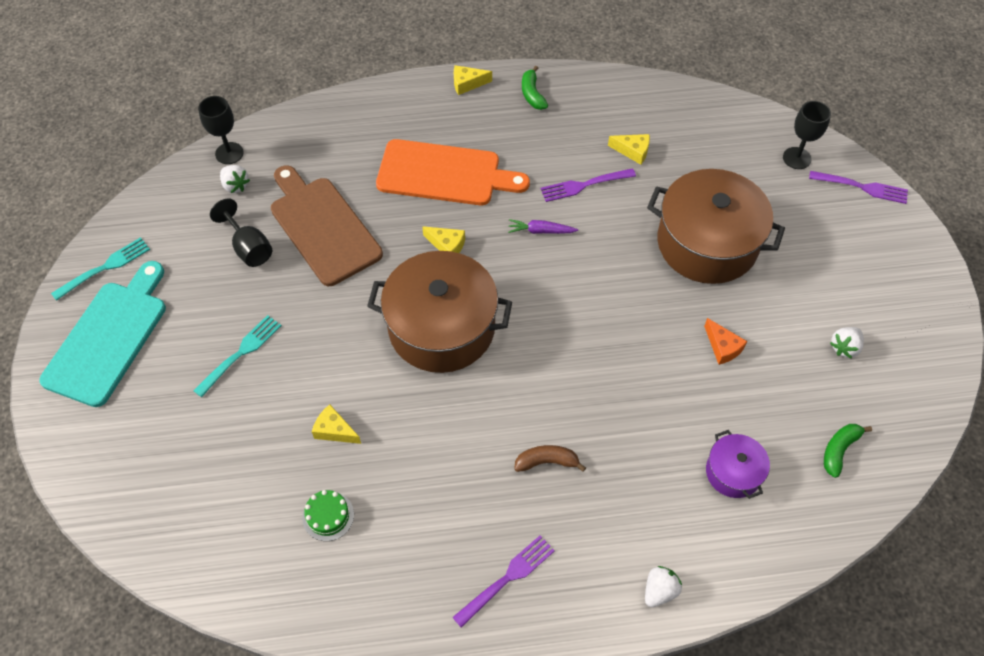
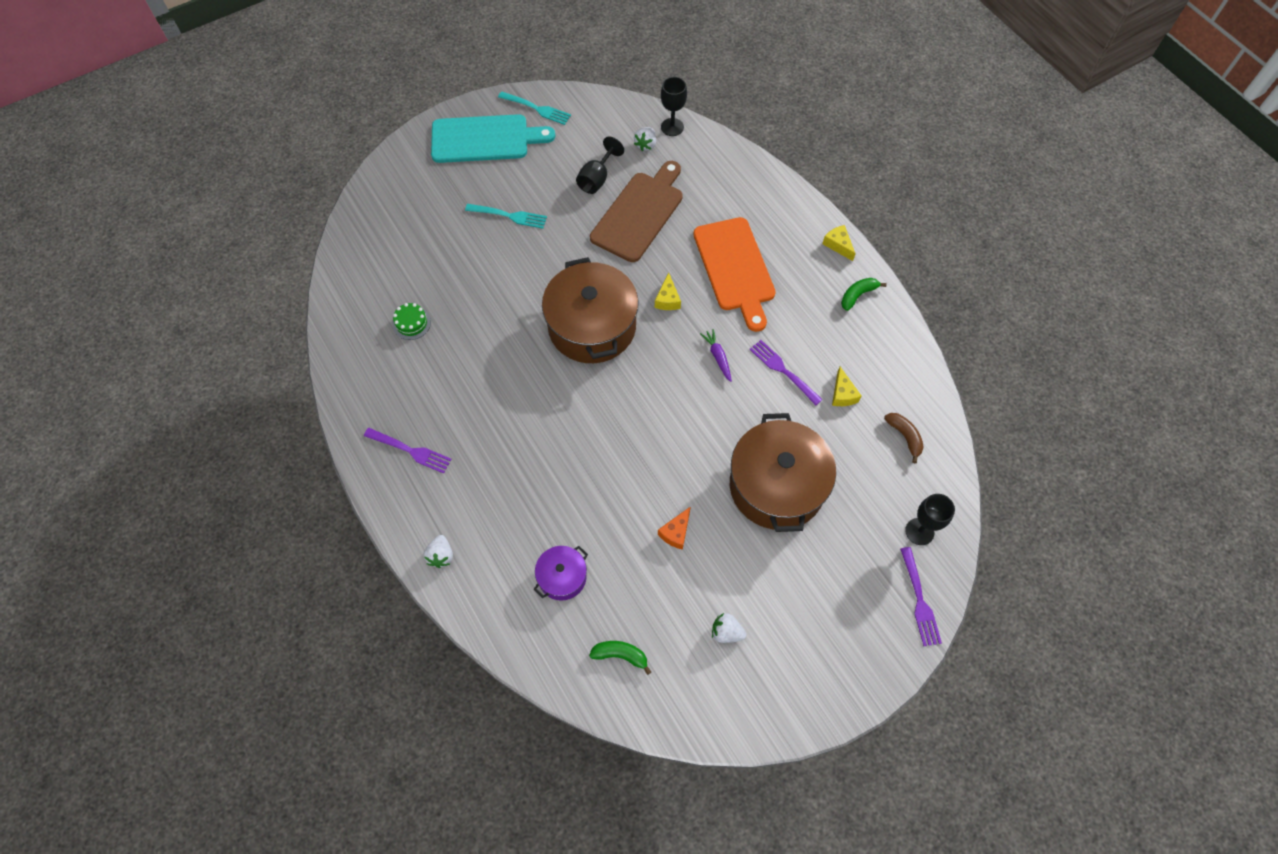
camera: 65 degrees right, 5 degrees up
yellow cheese [312,404,361,444] -> none
brown banana [514,445,586,472] -> brown banana moved to [884,413,924,463]
white strawberry [645,566,682,607] -> white strawberry turned 75 degrees clockwise [424,535,453,568]

